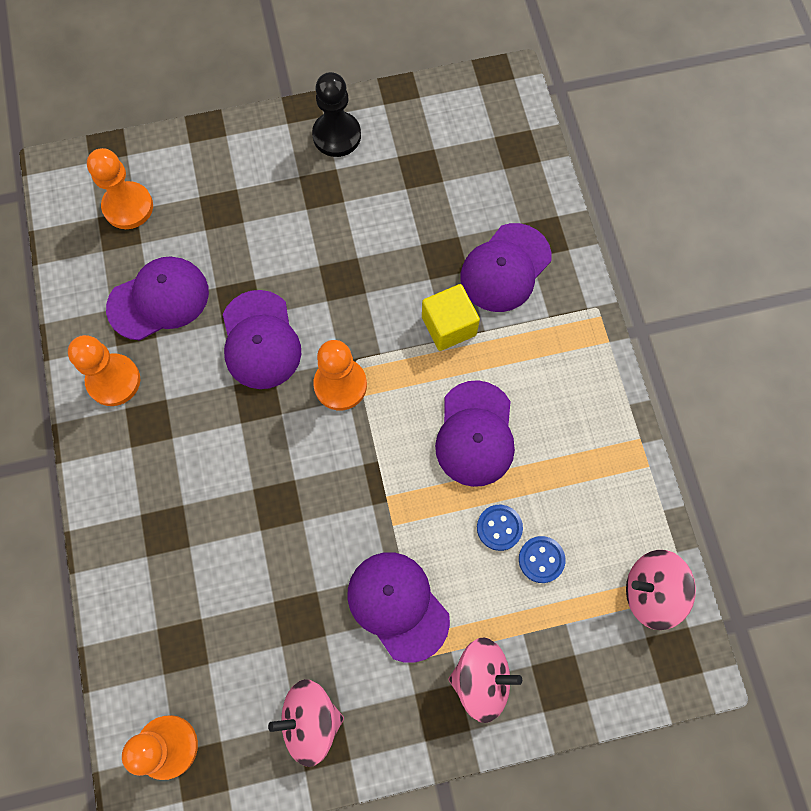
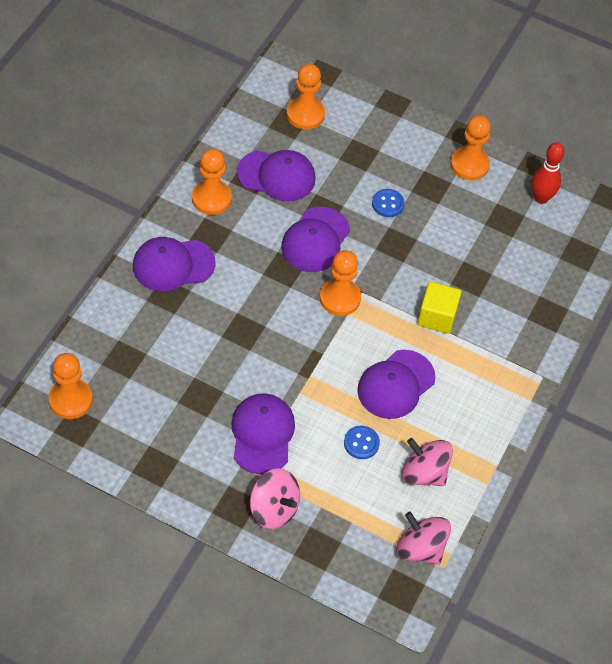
camera: 35 degrees right, 15 degrees down
pink spinning top [268,679,344,767] -> pink spinning top moved to [401,438,453,486]
black pawn [312,72,361,157] -> orange pawn [451,115,491,180]
purple cap [461,223,551,312] -> purple cap moved to [133,237,215,291]
blue button [519,536,565,583] -> blue button moved to [372,189,405,217]
none -> red bowling pin [531,142,565,204]

